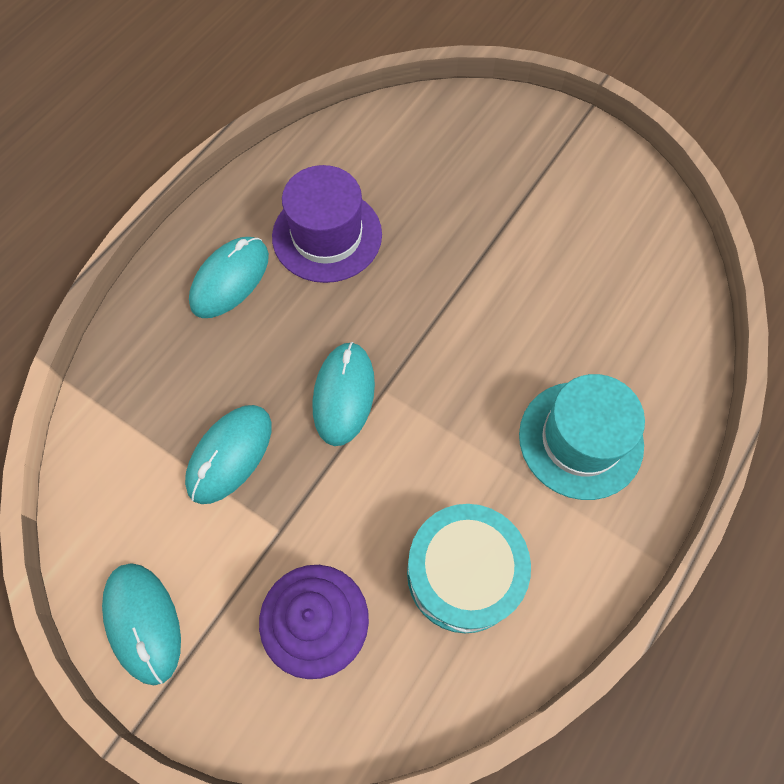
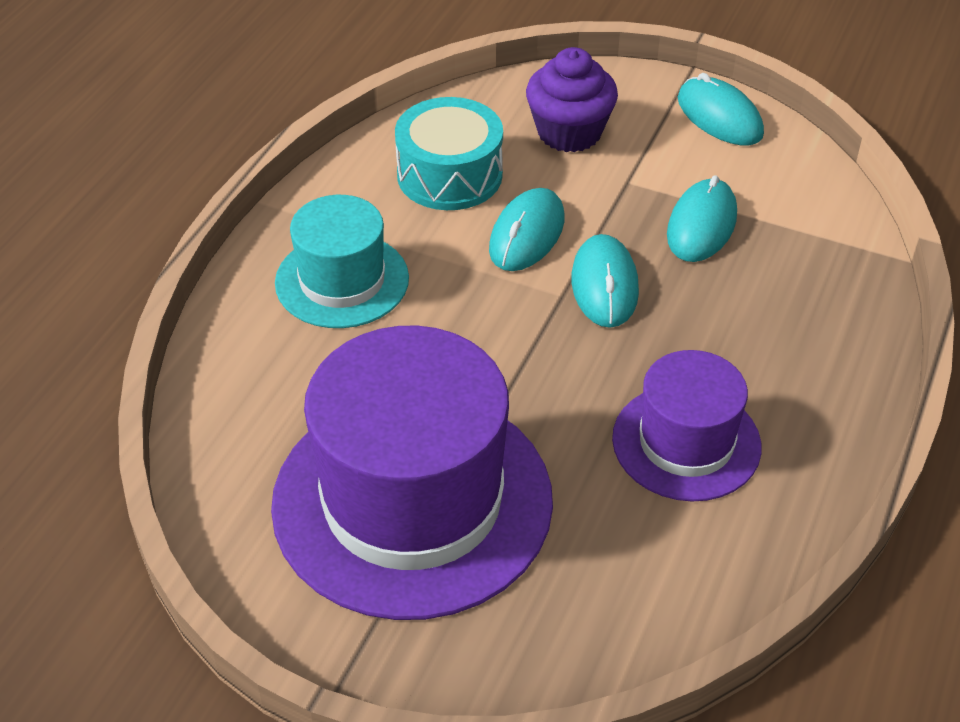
camera: 170 degrees right, 20 degrees down
turquoise mouse [189,237,269,318] -> turquoise mouse moved to [489,188,564,271]
none -> purple hat [271,326,553,620]

